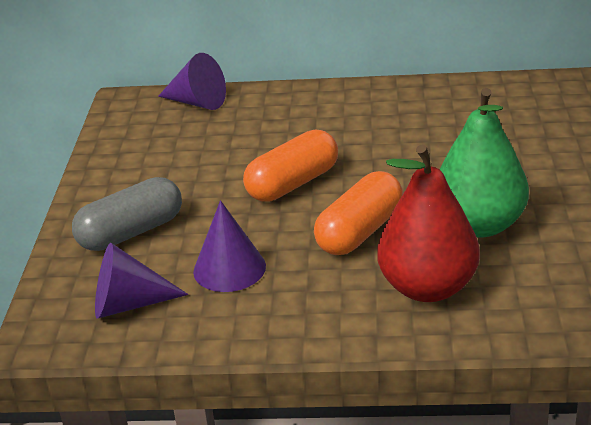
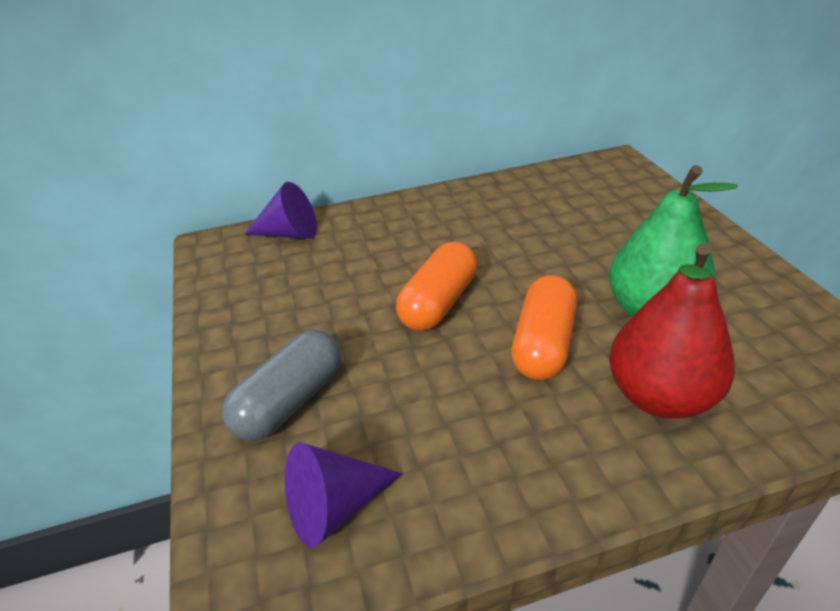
camera: 20 degrees left, 5 degrees up
purple cone [193,200,266,292] -> none

